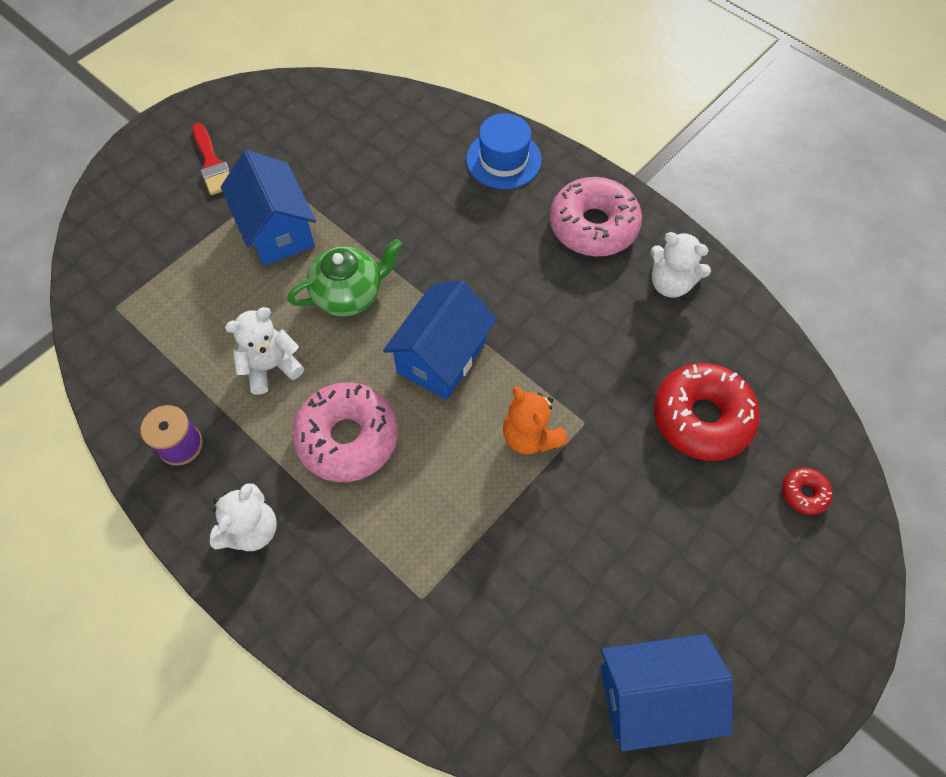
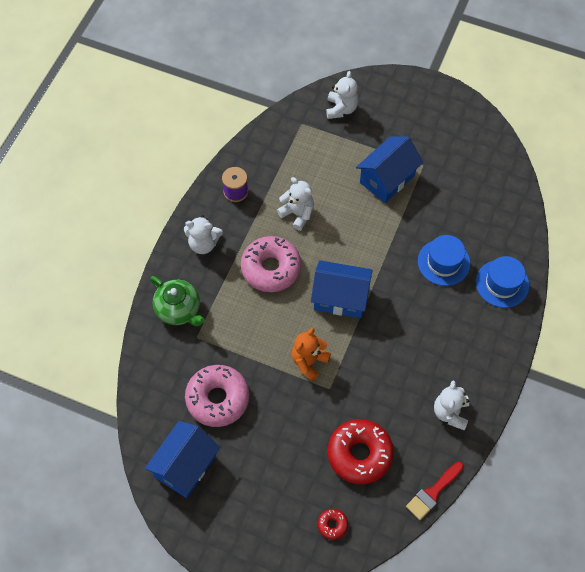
camera: 70 degrees right, 0 degrees up
red brush [192,123,230,195] -> red brush moved to [406,462,464,520]
green teapot [288,239,402,316] -> green teapot moved to [150,276,205,326]
pink donut [550,177,642,256] -> pink donut moved to [185,365,249,427]
blue house [601,634,733,751] -> blue house turned 60 degrees clockwise [145,421,220,498]
none -> white teddy bear [326,71,358,119]
none -> blue hat [418,235,470,286]

